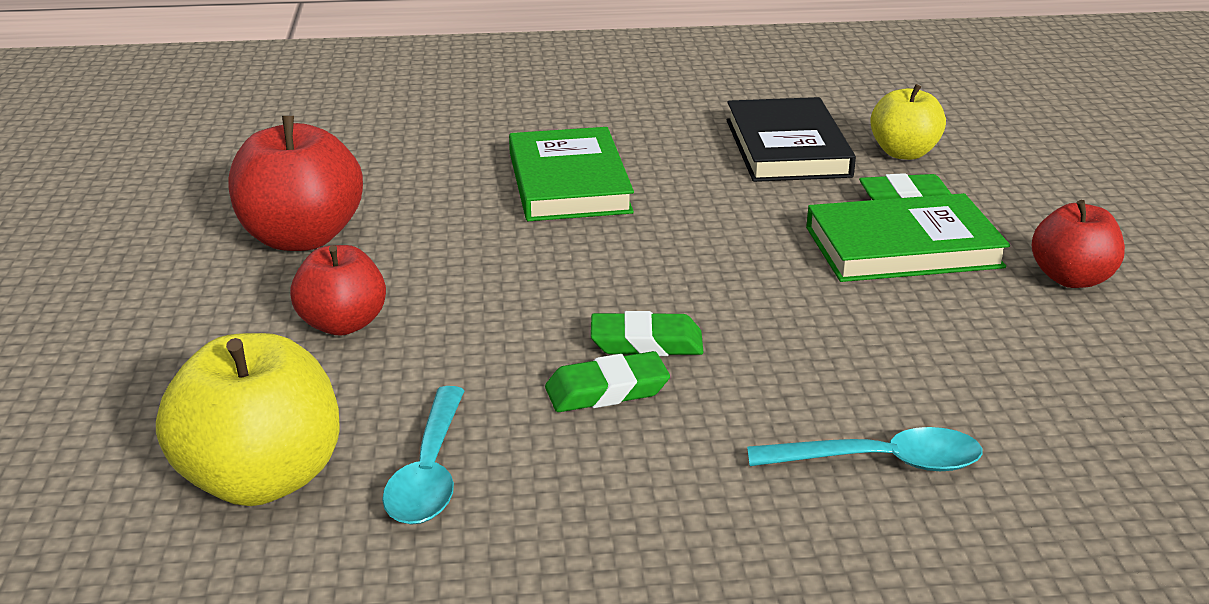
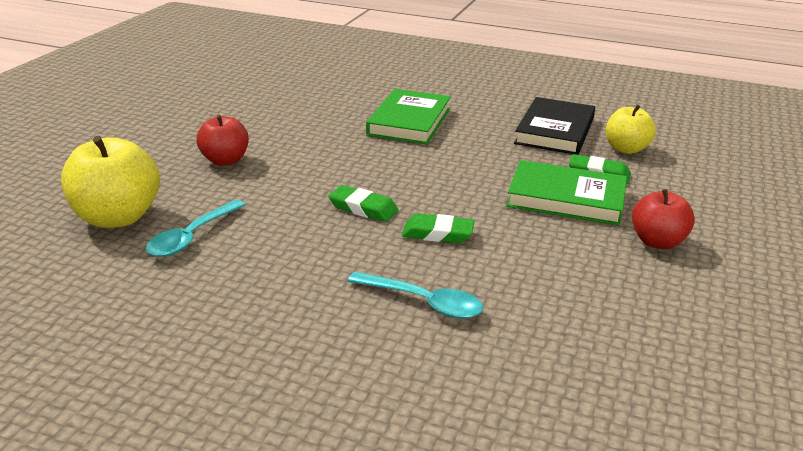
camera: 25 degrees right, 0 degrees up
red apple [228,116,363,251] -> none
green eraser [545,351,670,412] -> green eraser moved to [402,213,475,243]

